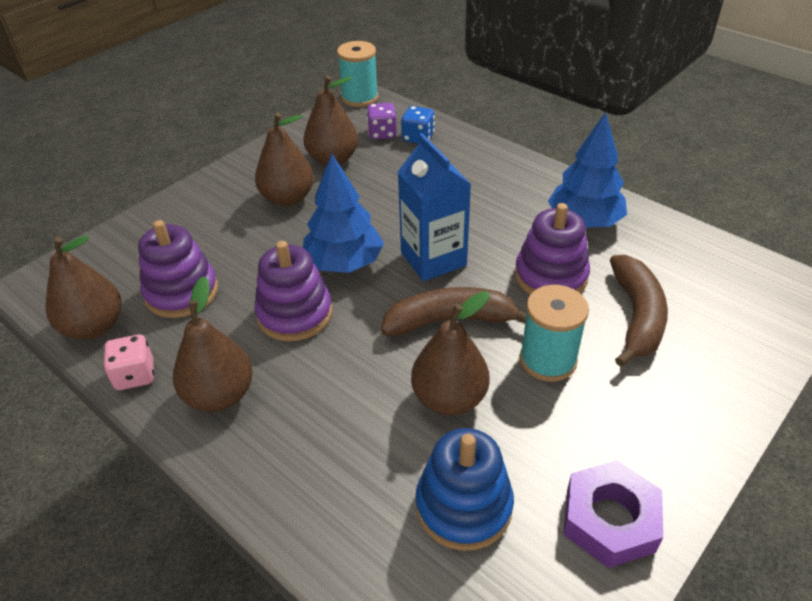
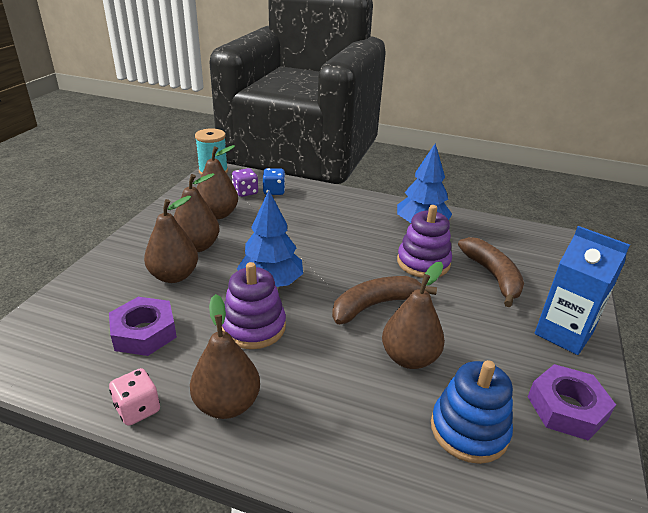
camera: 25 degrees left, 10 degrees down
brown pear [46,236,121,340] -> brown pear moved to [144,196,198,283]
purple stacking toy [138,220,218,318] -> purple nut [109,297,177,356]
blue carton [398,133,471,281] -> blue carton moved to [535,226,630,355]
turquoise spool [520,285,589,382] -> none

